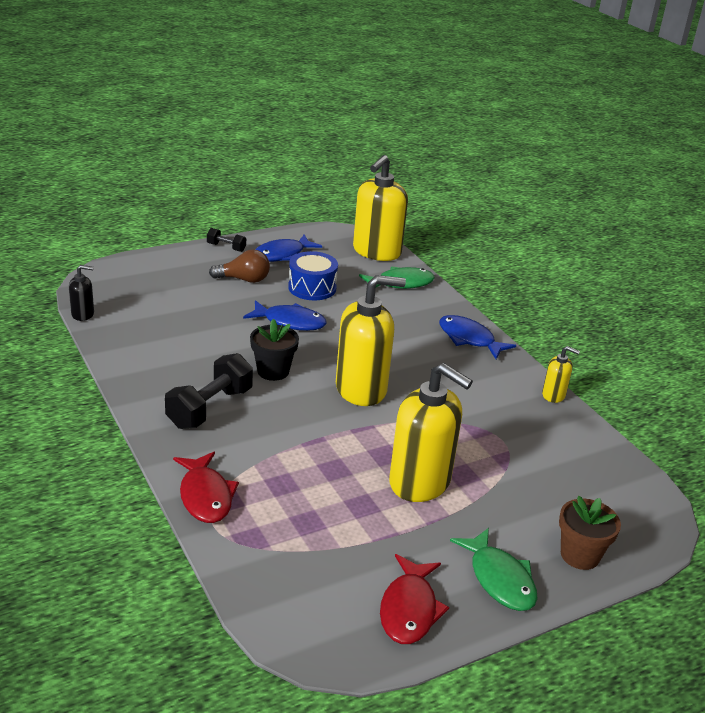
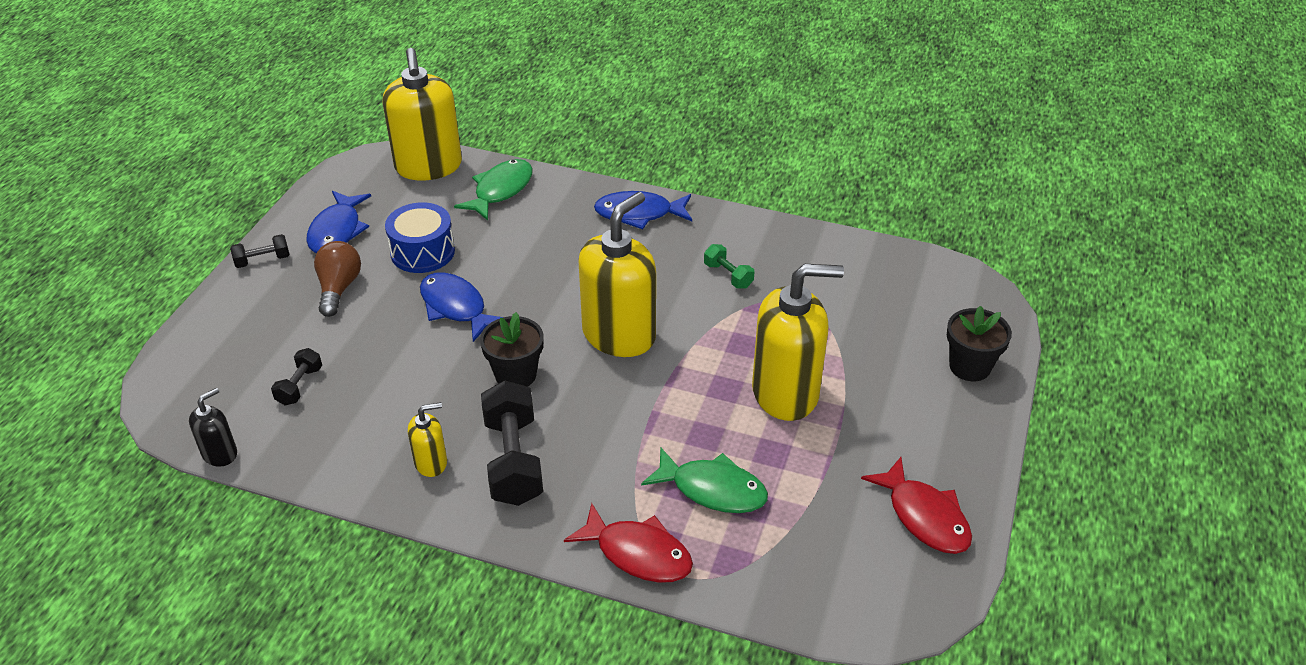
camera: 40 degrees left, 10 degrees up
brown light bulb [209,249,270,283] -> brown light bulb turned 45 degrees counterclockwise [314,241,361,317]
blue fish [243,300,327,331] -> blue fish turned 105 degrees counterclockwise [420,272,503,342]
green fish [450,528,537,611] -> green fish moved to [641,447,768,513]
yellow soap dispenser [542,346,580,403] -> yellow soap dispenser moved to [408,402,447,477]
brown flower pot [559,496,621,570] -> black flower pot [947,306,1012,381]
none -> black dumbbell [271,348,322,405]
none -> green dumbbell [704,244,754,289]

